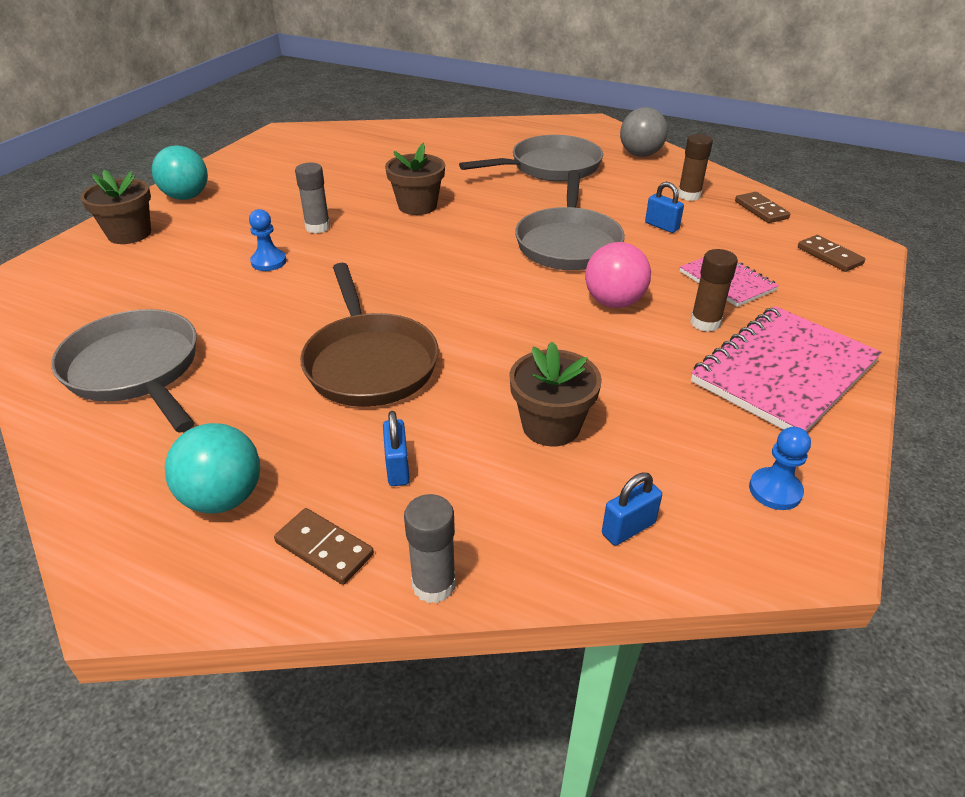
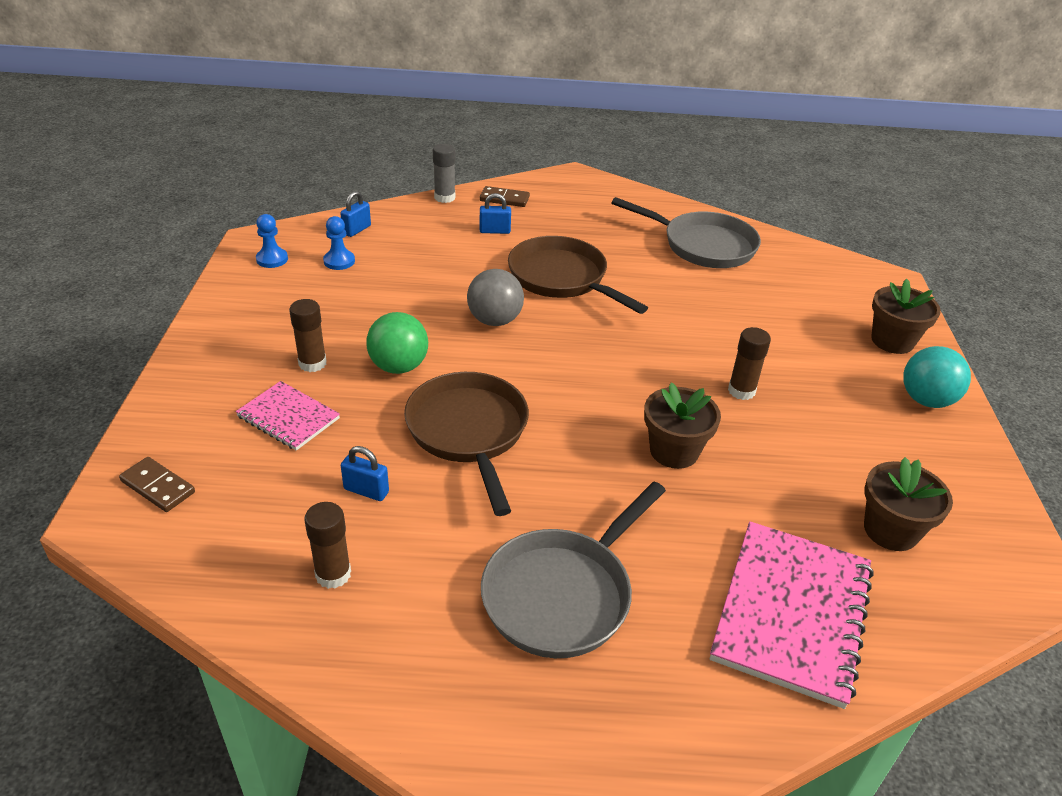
camera: 155 degrees right, 0 degrees up
turquoise ball [165,423,260,514] -> none
blue pawn [249,209,287,271] -> blue pawn moved to [323,216,355,270]
grey glue stick [295,163,330,233] -> brown glue stick [728,327,771,400]
blue padlock [383,411,410,486] -> blue padlock turned 60 degrees counterclockwise [480,193,511,234]
brown flower pot [509,342,602,446] -> brown flower pot moved to [864,457,953,551]
grey pan [515,170,625,270] -> brown pan [404,372,529,516]
pink ball [585,242,651,308] -> green ball [366,312,428,374]
grey ball [620,107,668,157] -> grey ball moved to [467,269,524,326]
pink notebook [691,306,882,432] -> pink notebook moved to [710,521,874,709]
brown domino [735,192,790,223] -> none

